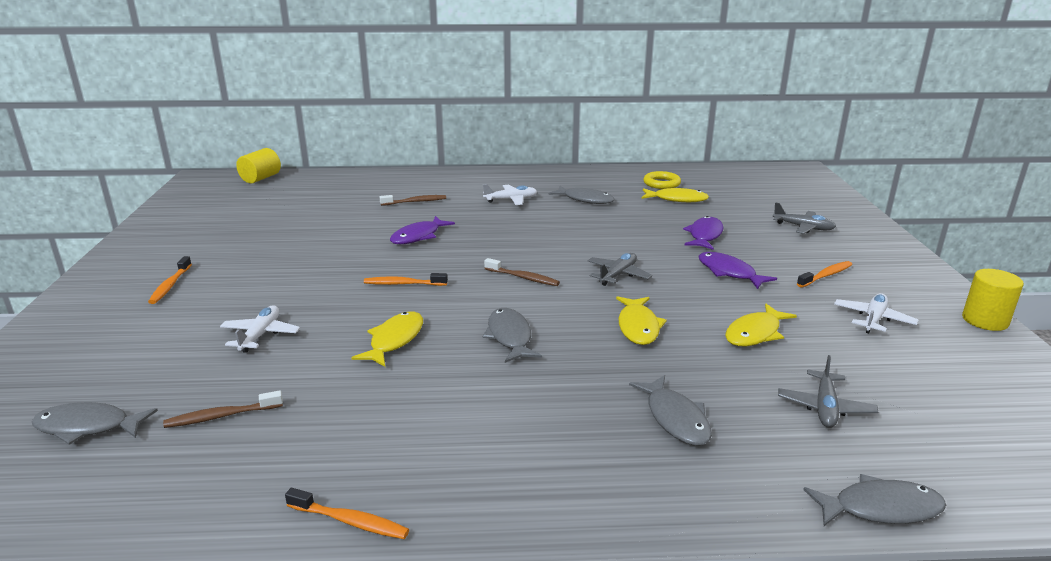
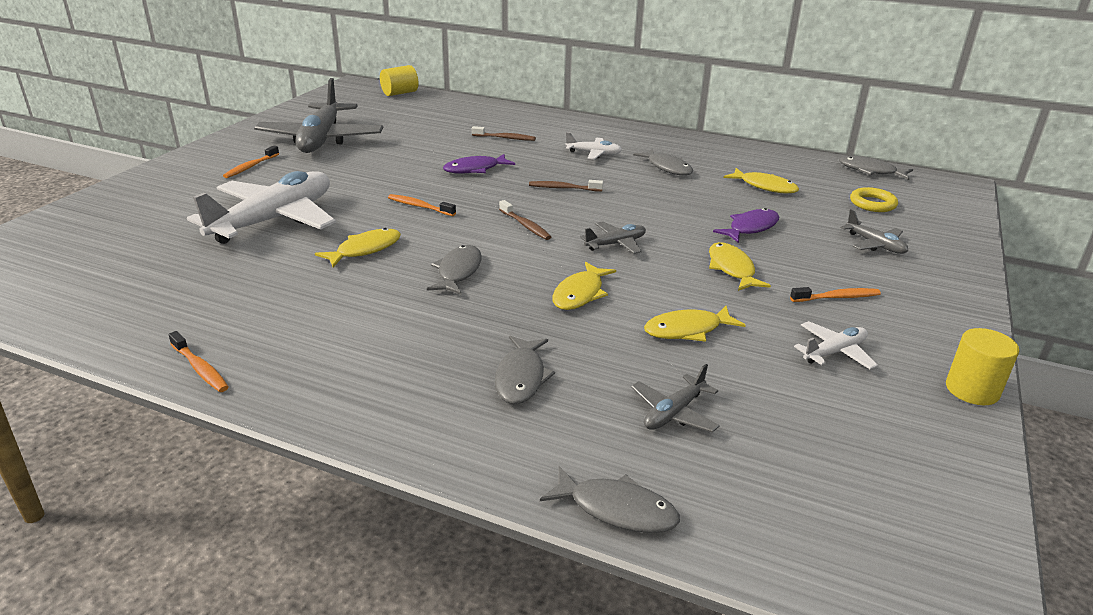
camera: 25 degrees right, 5 degrees up
grey fish [32,402,158,445] -> grey fish moved to [839,156,913,180]
brown toothbrush [163,390,283,428] -> brown toothbrush moved to [529,180,603,191]
white plane [220,305,300,353] -> white plane [187,171,336,244], size x2.23
yellow ring [643,171,681,189] -> yellow ring moved to [850,187,898,212]
purple fish [699,252,777,289] -> yellow fish [709,242,771,291]
none -> grey plane [254,78,383,153]

